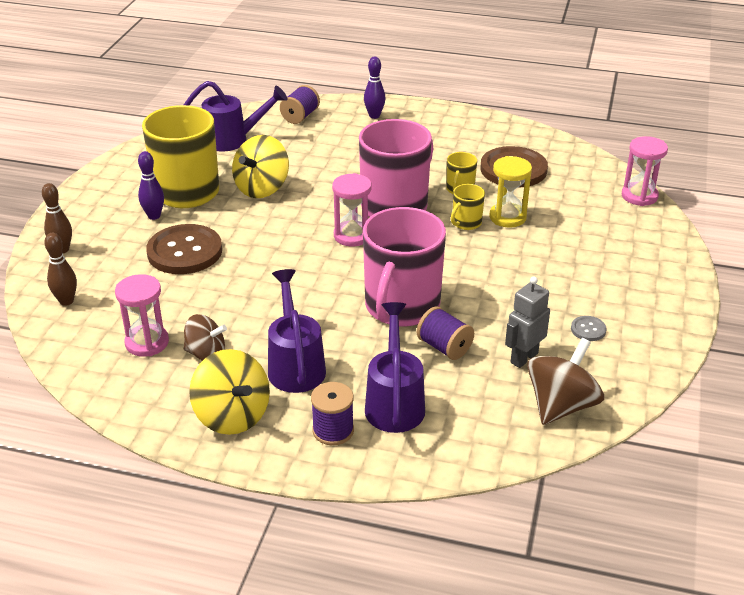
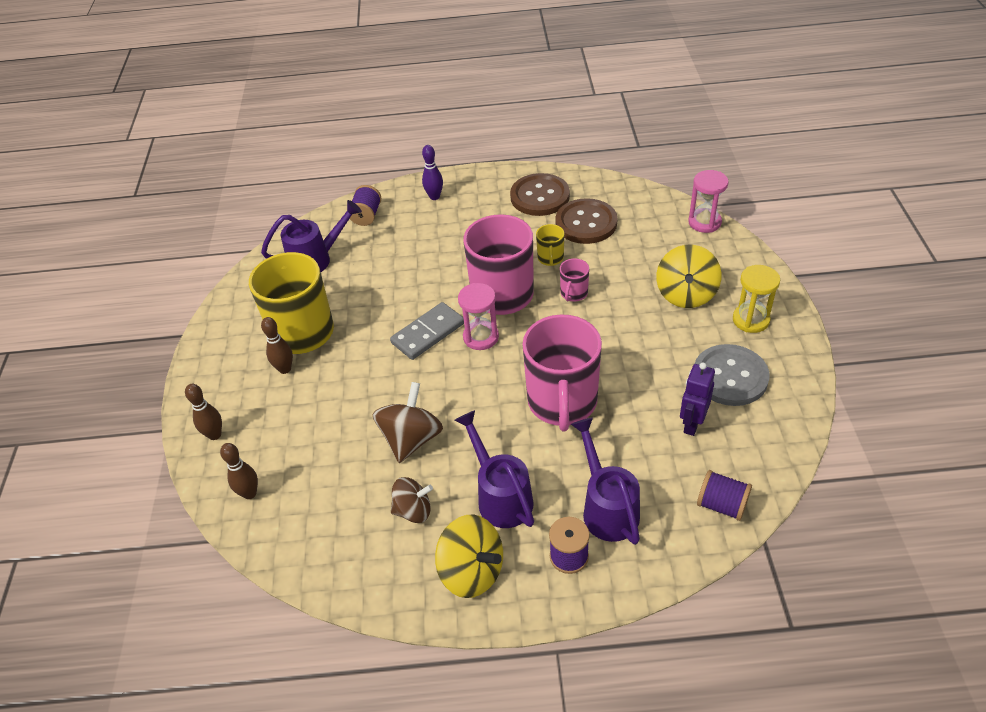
camera: 15 degrees left, 10 degrees up
pink hourglass [115,274,169,357] -> none
purple bowling pin [138,151,164,220] -> brown bowling pin [261,317,293,374]
brown button [146,224,222,274] -> brown button moved to [510,173,570,216]
yellow spinning top [232,135,289,198] -> yellow spinning top moved to [656,245,721,308]
purple spool [417,307,474,360] -> purple spool moved to [697,470,752,521]
yellow mug [451,184,485,230] -> pink mug [560,258,589,302]
yellow hourglass [489,156,532,228] -> yellow hourglass moved to [733,265,780,333]
grey robot [505,277,550,368] -> purple robot [680,362,715,436]
brown spinning top [527,338,604,425] -> brown spinning top moved to [372,382,443,463]
grey button [571,316,607,341] -> grey button [695,344,770,406], size x2.35
none -> grey domino [390,302,464,360]

